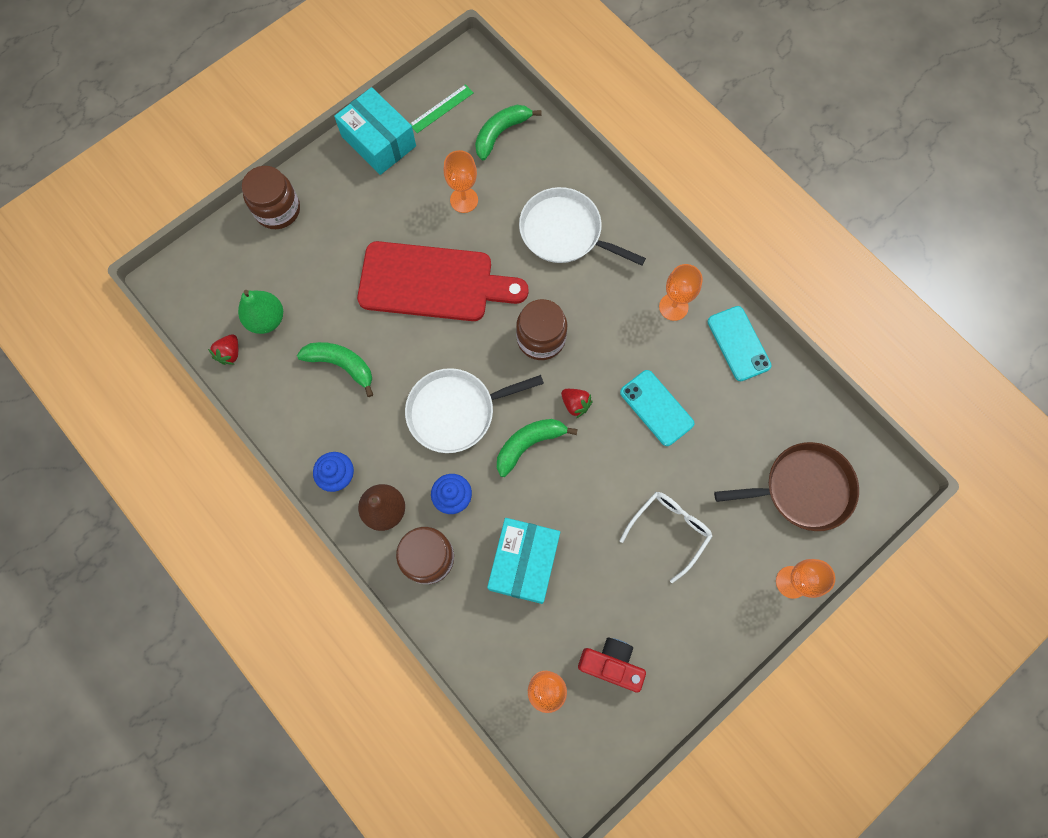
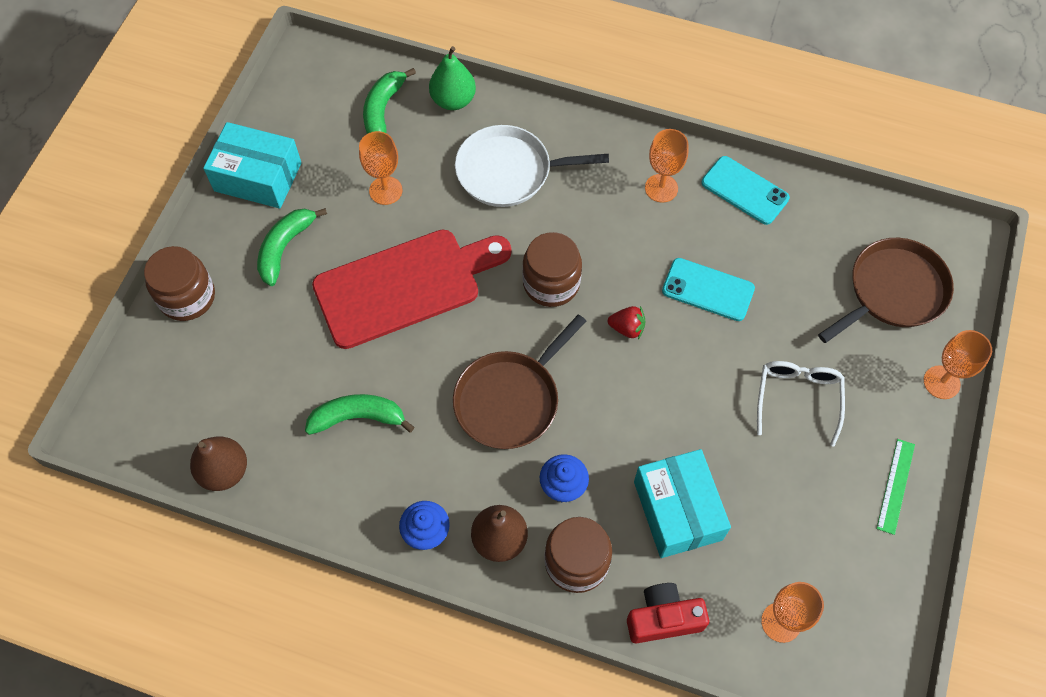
camera: 30 degrees left, 10 degrees down
red strawberry [208,334,238,365] -> brown pear [190,436,247,491]
green pear [238,290,283,334] -> green pear moved to [429,46,476,110]
white pan [405,368,544,453] -> brown pan [453,314,586,449]
green ruler [410,84,474,133] -> green ruler moved to [877,439,915,535]
green banana [497,419,578,477] -> green banana moved to [257,208,327,286]
red camera [578,637,646,693] -> red camera moved to [627,583,709,644]

